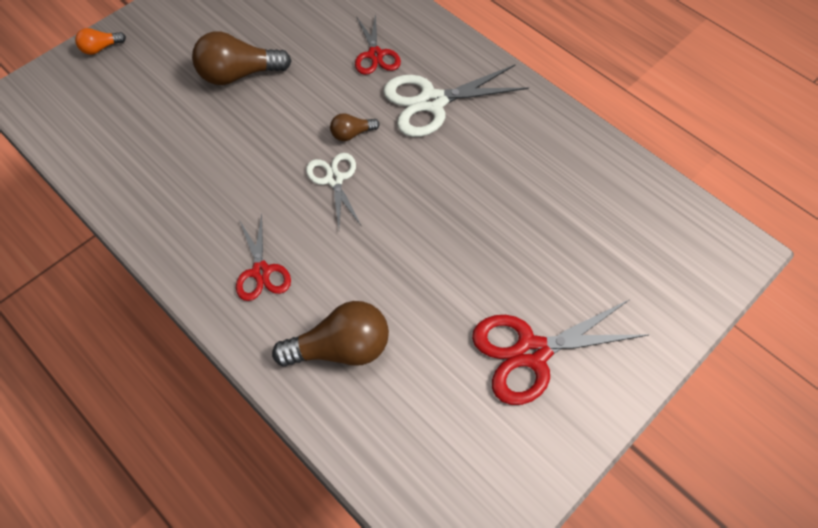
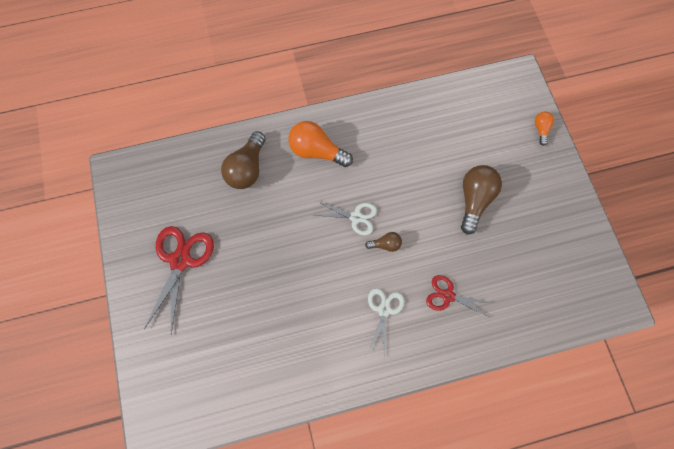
camera: 120 degrees right, 10 degrees up
red scissors [236,214,291,301] -> orange light bulb [288,121,353,167]
brown light bulb [330,113,380,141] -> brown light bulb turned 75 degrees clockwise [365,232,402,252]
white scissors [383,65,529,137] -> white scissors [368,288,404,354], size x0.60

